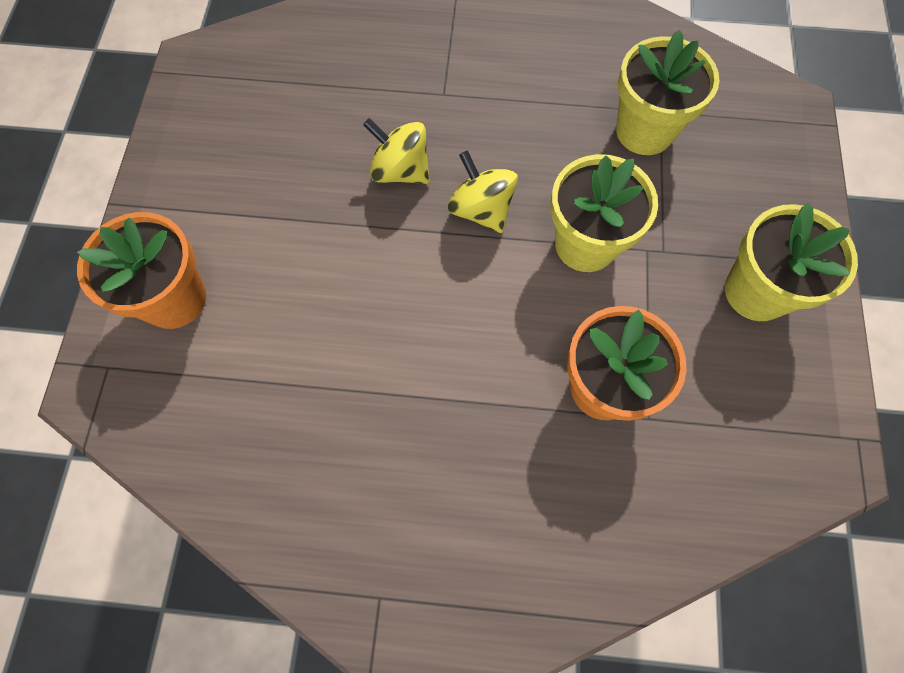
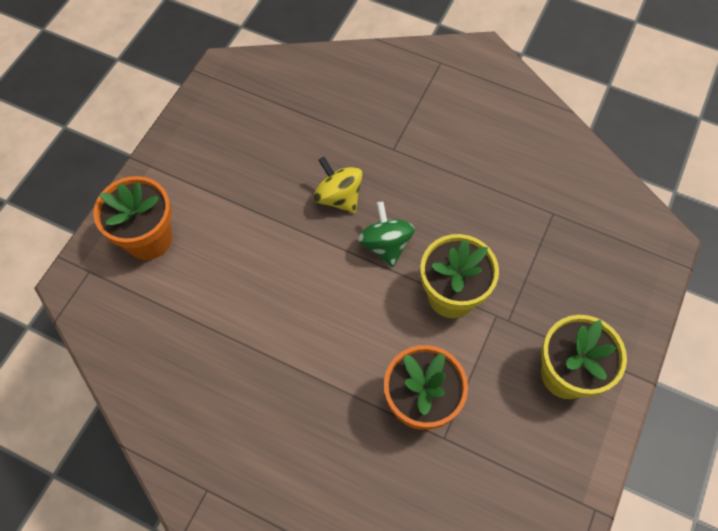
camera: 20 degrees right, 5 degrees down
yellow spinning top [448,150,518,233] -> green spinning top [358,201,415,267]
yellow flower pot [616,29,720,155] -> none

